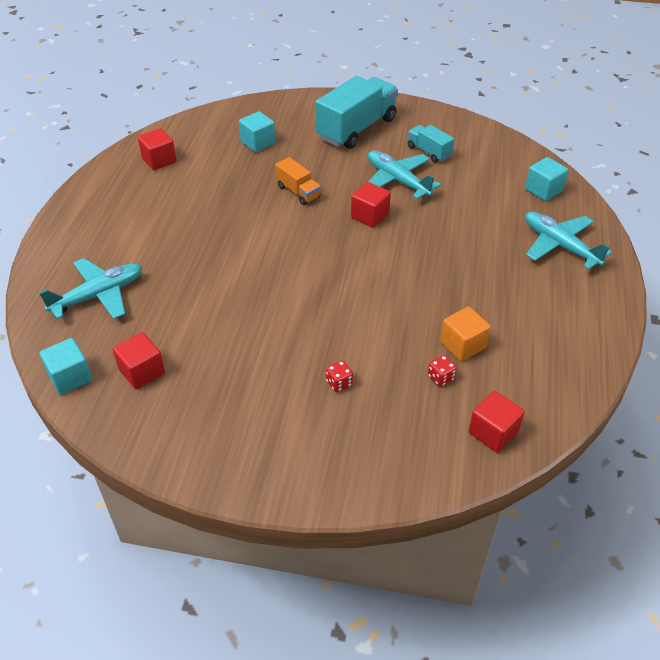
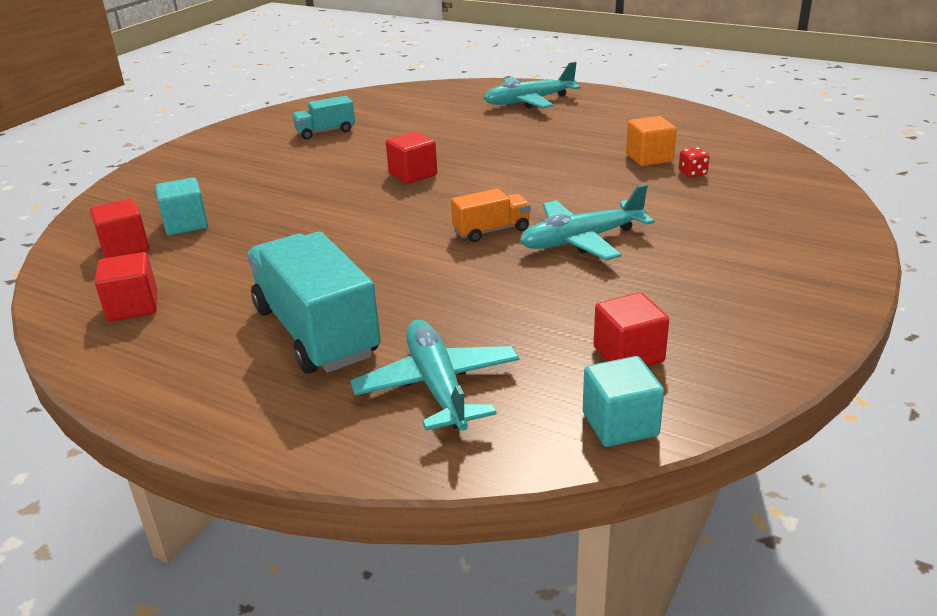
camera: 70 degrees left, 15 degrees down
orange truck [275,157,321,205] -> orange truck moved to [451,188,531,242]
turquoise truck [315,76,398,149] -> turquoise truck moved to [247,231,381,374]
red dice [326,361,353,392] -> none
turquoise plane [368,150,441,199] -> turquoise plane moved to [520,184,655,260]
red cube [468,391,525,453] -> red cube moved to [90,199,149,258]
turquoise cube [525,157,568,201] -> none

